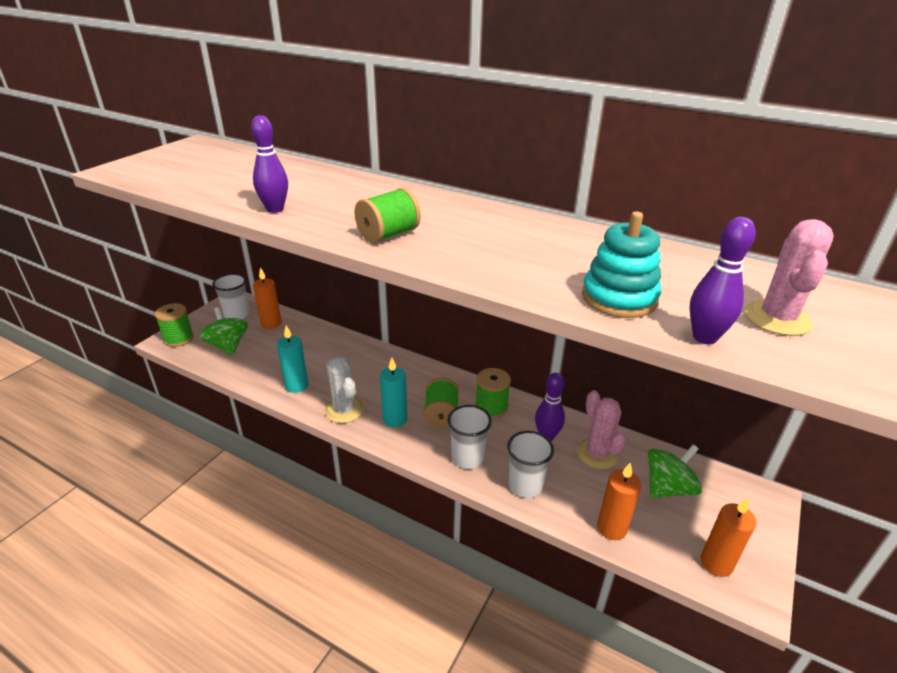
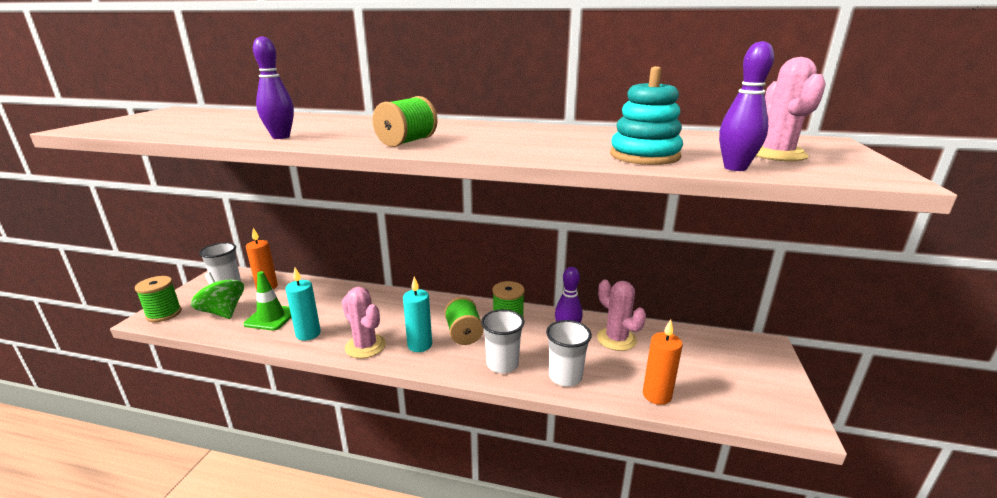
camera: 15 degrees left, 10 degrees down
white cactus [324,356,364,423] -> pink cactus [342,287,386,359]
green spinning top [648,445,702,498] -> none
orange candle [701,497,756,577] -> none
none -> green traffic cone [243,271,291,330]

